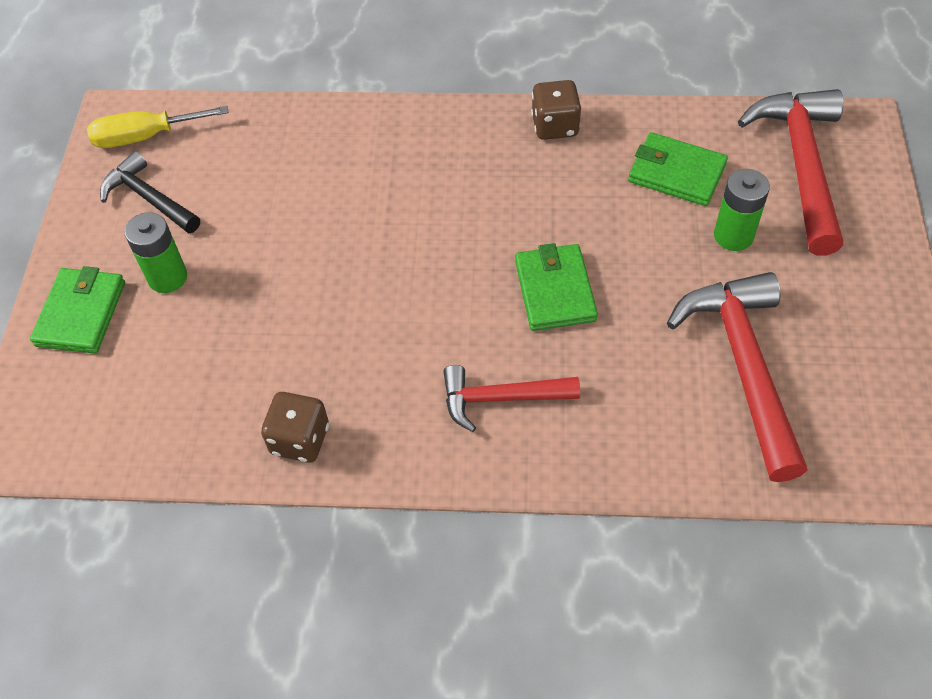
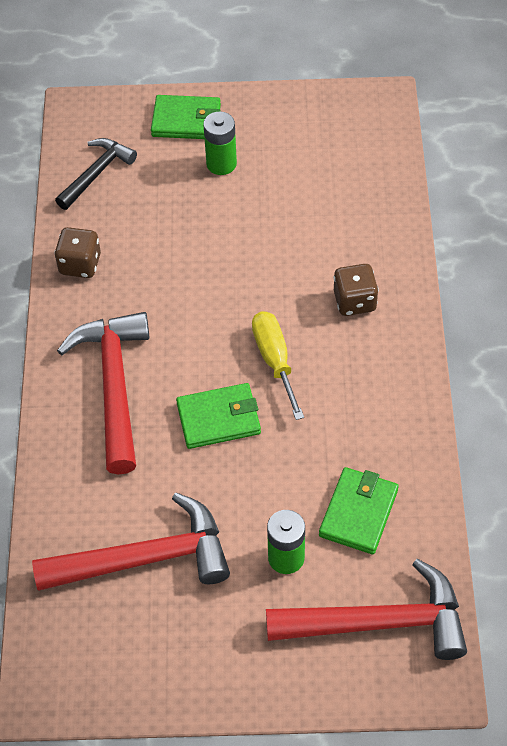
camera: 85 degrees right, 0 degrees up
yellow screwdriver [87,106,229,148] -> yellow screwdriver moved to [252,311,304,420]
black hammer [100,151,200,234] -> black hammer moved to [55,138,137,210]
red hammer [443,365,580,432] -> red hammer [57,312,149,474], size x1.67
brown dice [531,80,581,140] -> brown dice moved to [334,264,379,316]

